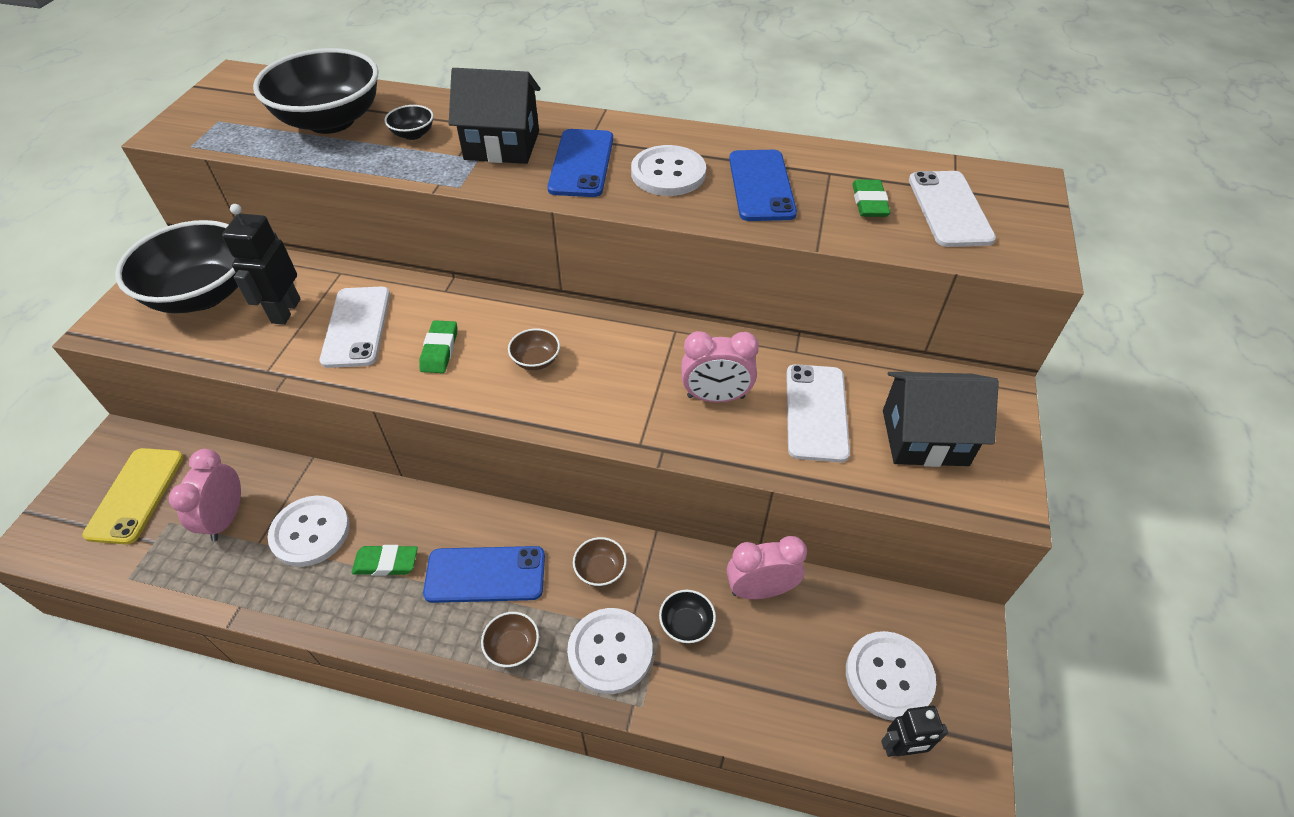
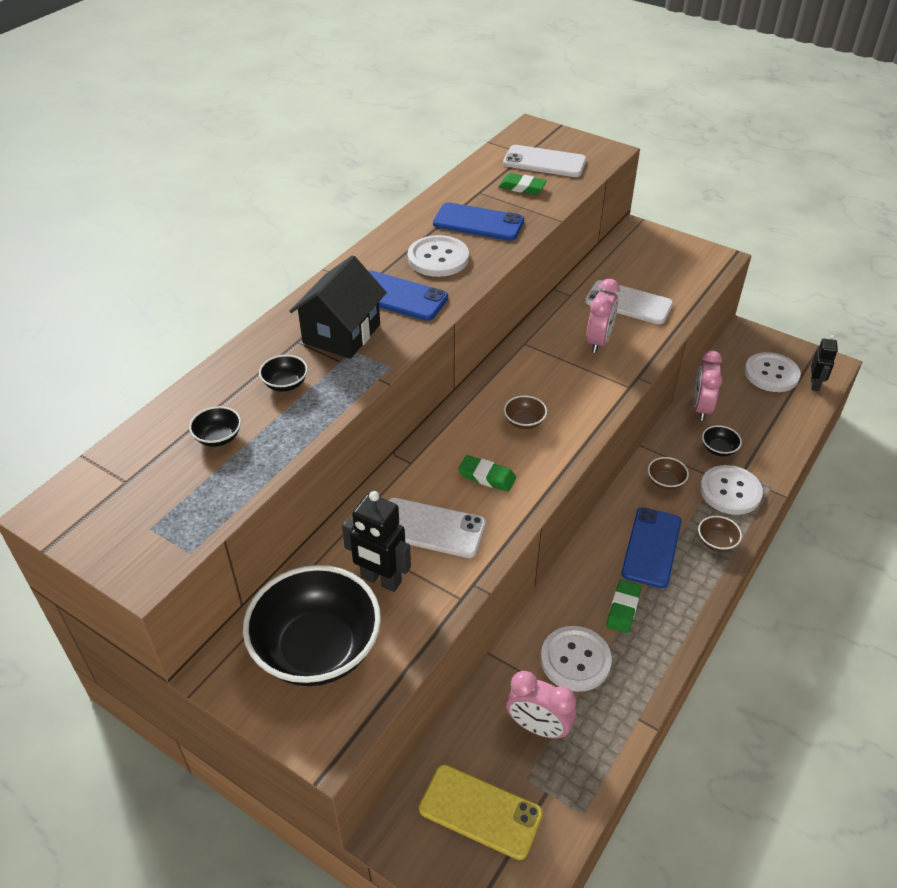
camera: 70 degrees left, 5 degrees down
black bowl [253,48,379,134] -> black bowl [189,406,241,447], size x0.40
black house [883,372,999,467] -> none

